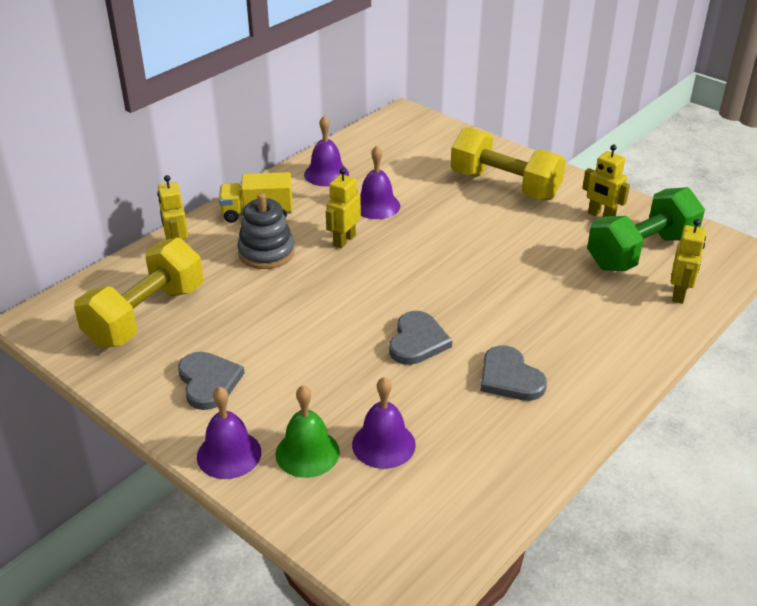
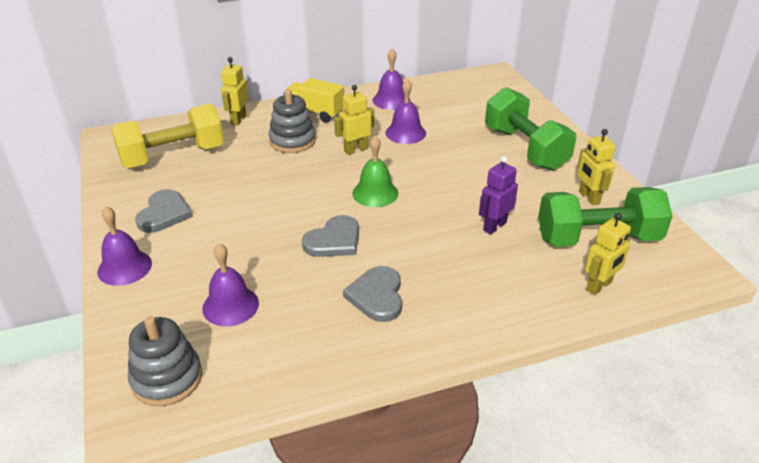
camera: 30 degrees right, 0 degrees up
green bell [275,385,340,478] -> green bell moved to [352,136,398,207]
yellow dumbbell [451,127,566,200] -> green dumbbell [485,87,576,171]
none -> grey stacking toy [128,316,202,406]
none -> purple robot [479,156,518,234]

